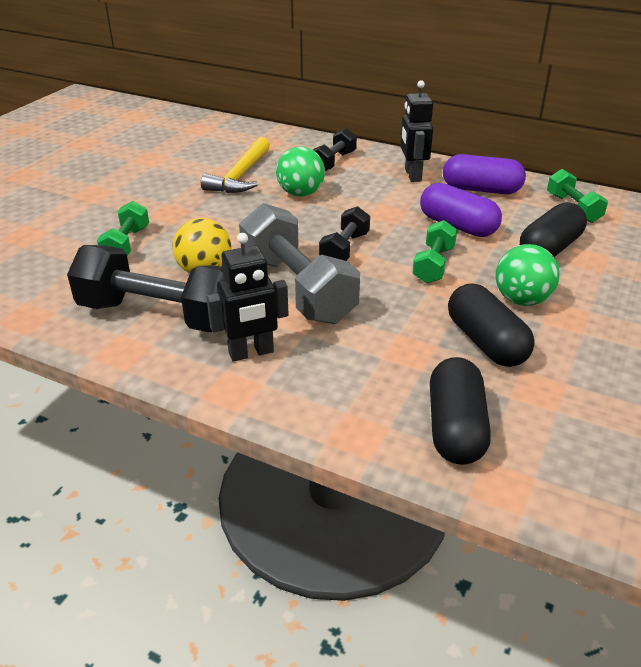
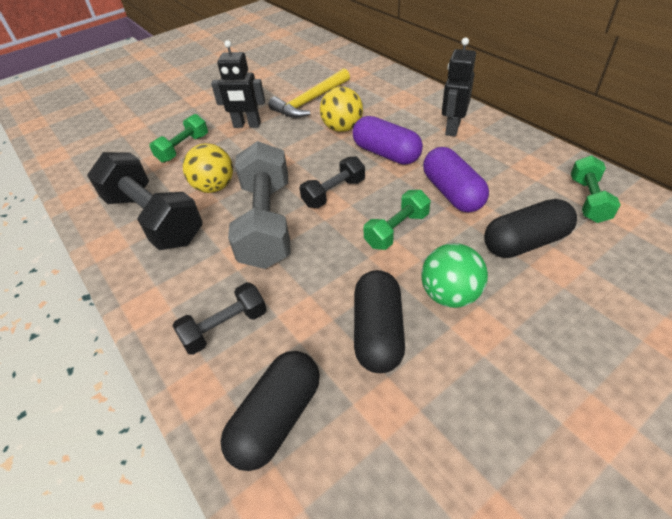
camera: 30 degrees right, 10 degrees up
black robot [206,233,288,362] -> black robot moved to [211,40,265,128]
green ball [276,147,325,197] -> yellow ball [320,87,363,132]
black dumbbell [313,128,357,171] -> black dumbbell moved to [172,282,267,355]
purple capsule [443,154,526,194] -> purple capsule moved to [352,116,423,165]

